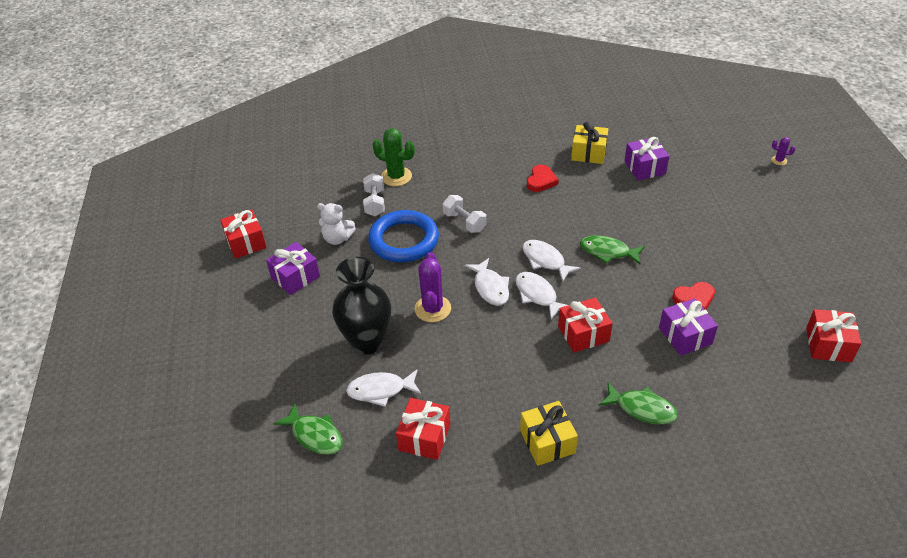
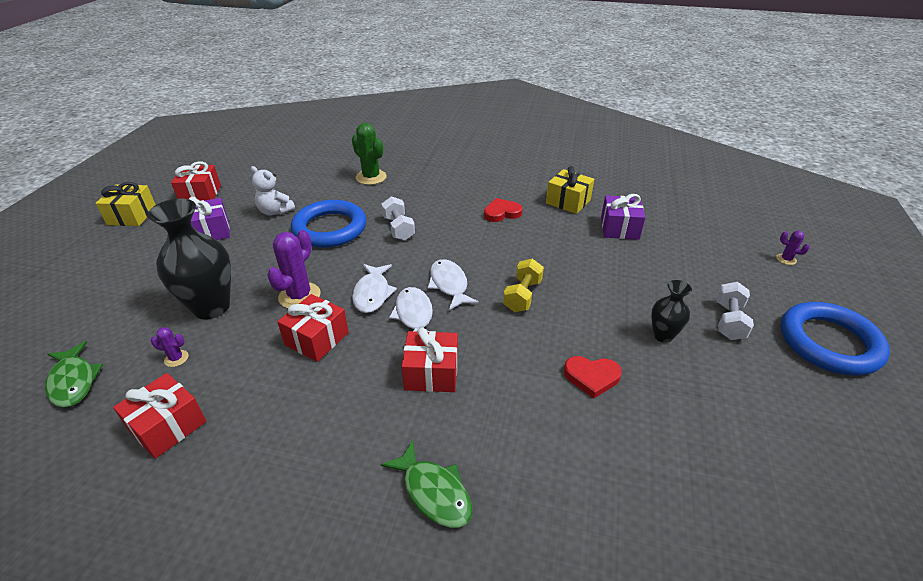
camera: 20 degrees right, 5 degrees down
white fish [346,370,421,407] -> purple cactus [151,327,189,367]
white dumbbell [363,173,385,216] -> white dumbbell moved to [716,282,754,340]
yellow gift [520,401,578,466] -> yellow gift moved to [96,182,156,226]
red heart [527,165,559,192] -> red heart turned 150 degrees counterclockwise [484,198,523,222]
green fish [580,236,645,264] -> yellow dumbbell [503,259,544,312]
purple gift [659,298,718,356] -> none
red gift [806,309,861,362] -> red gift moved to [277,294,349,362]
none -> black vase [651,280,692,343]
none -> blue ring [781,302,890,376]

